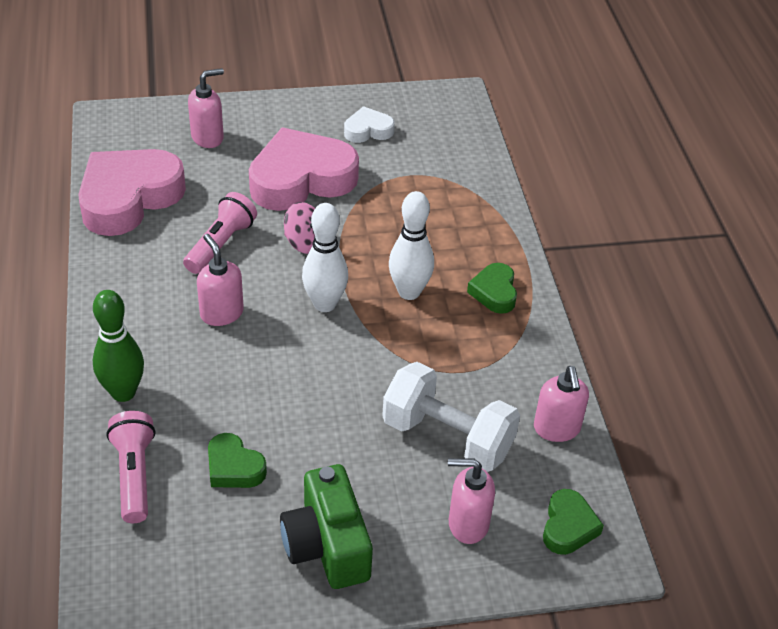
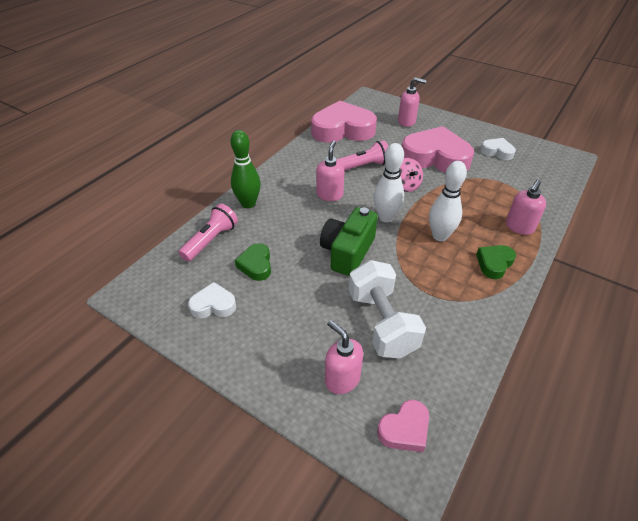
camera: 45 degrees right, 0 degrees up
green camera [280,464,373,589] -> green camera moved to [320,207,378,276]
pink soap dispenser [534,366,589,442] -> pink soap dispenser moved to [506,179,546,235]
green heart [543,489,604,555] -> pink heart [377,400,429,452]
none -> white heart [188,282,237,318]

